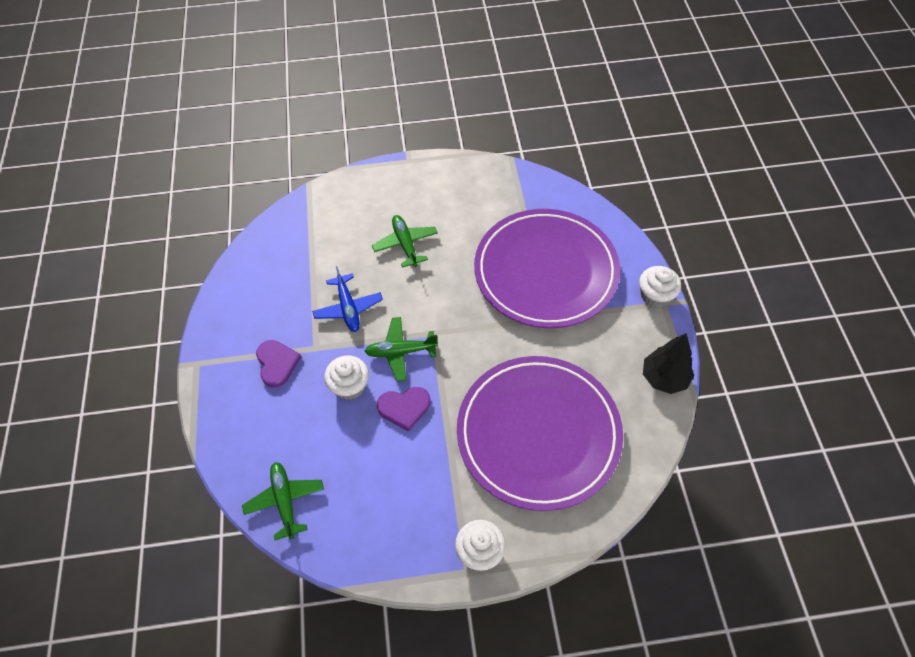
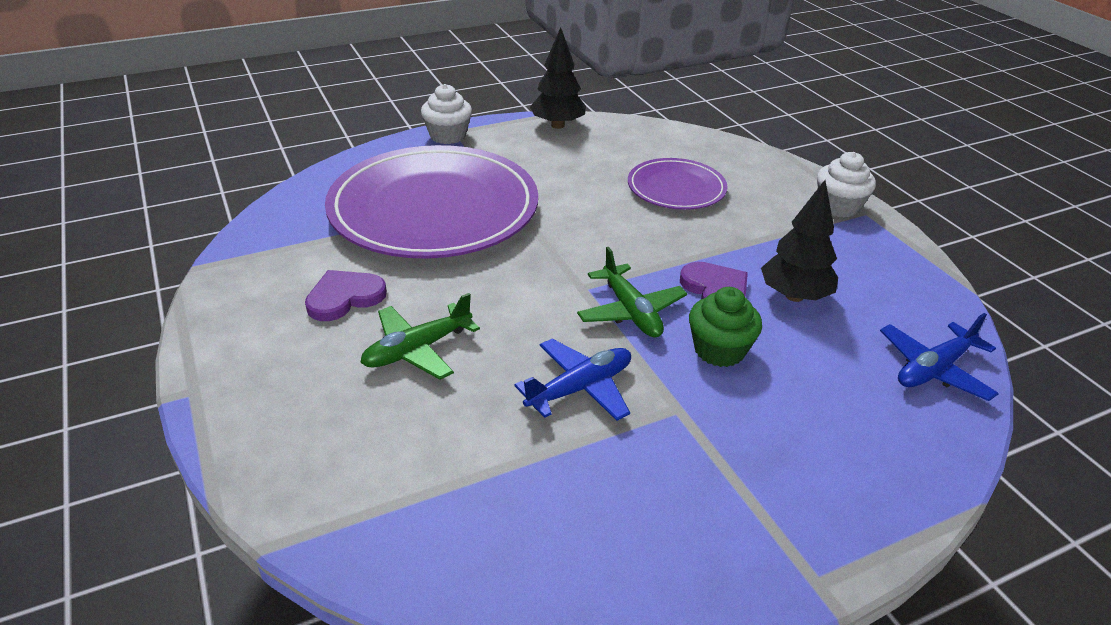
camera: 110 degrees left, 20 degrees down
green plane [242,462,324,540] -> blue plane [880,313,999,401]
purple heart [256,340,301,388] -> purple heart moved to [305,270,387,321]
white cupcake [324,356,369,400] -> green cupcake [689,287,762,367]
purple plate [457,356,623,511] -> purple plate [628,158,728,210], size x0.50
none -> black tree [761,180,838,302]

